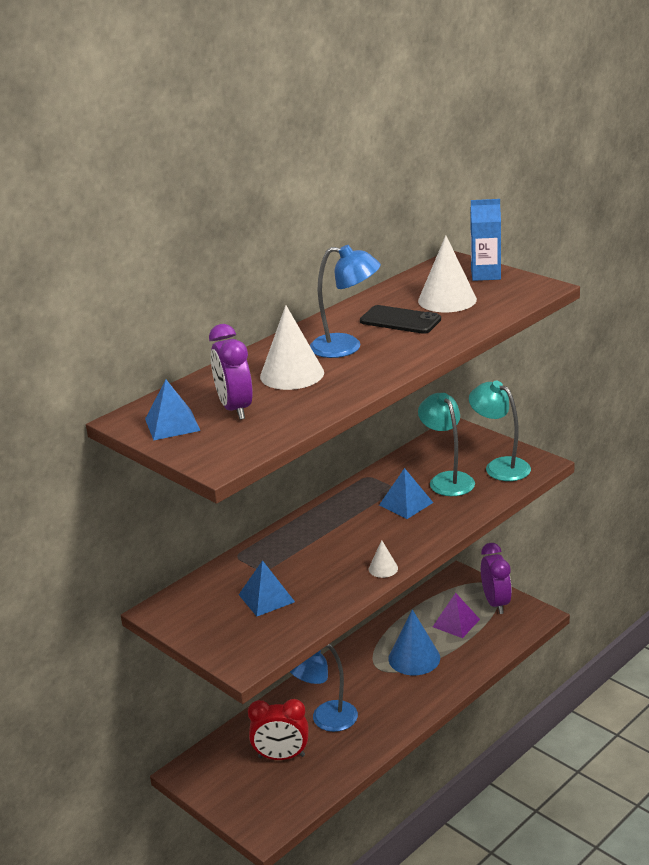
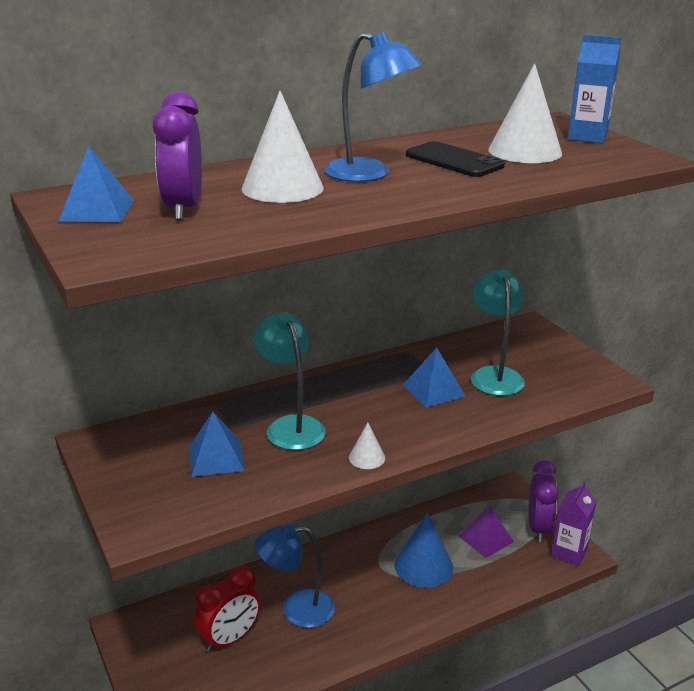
camera: 15 degrees right, 0 degrees up
red clock [248,699,309,760] -> red clock turned 60 degrees counterclockwise [194,566,261,652]
turquoise lamp [469,381,531,481] -> turquoise lamp moved to [253,313,326,450]
none -> purple carton [551,481,597,566]

